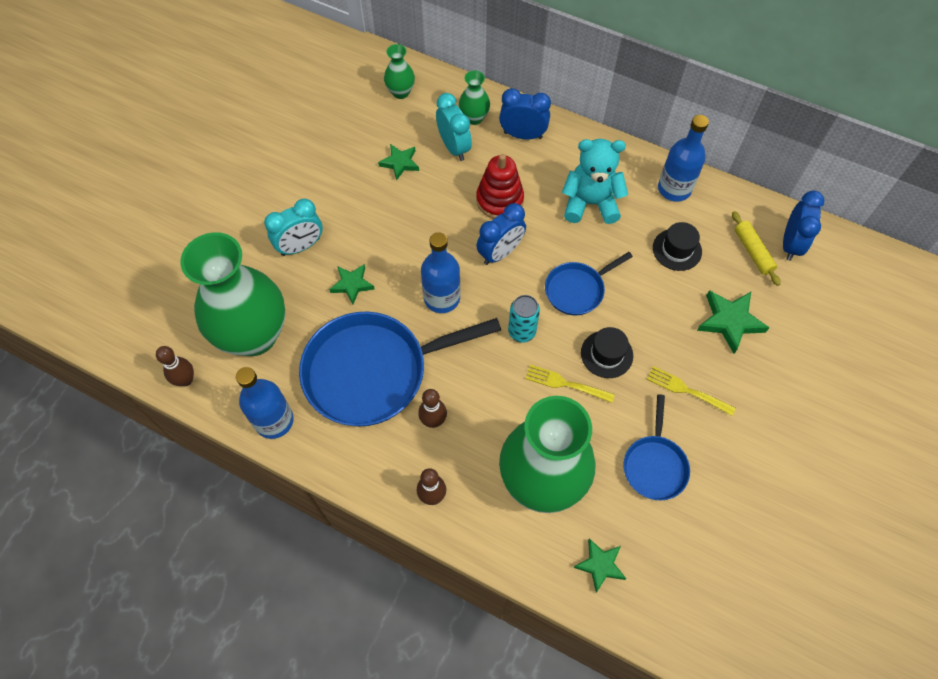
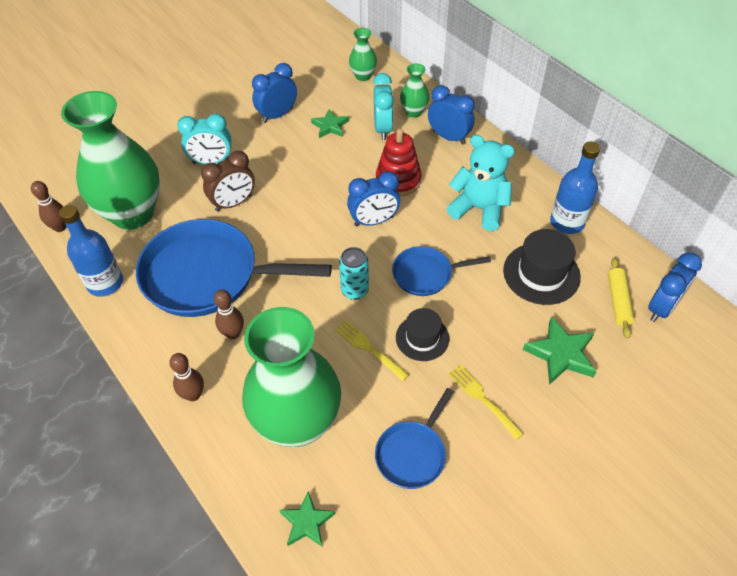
camera: 25 degrees right, 10 degrees down
green star [329,264,375,304] -> brown clock [201,151,255,212]
blue bottle [421,232,460,313] -> none
black hat [653,222,702,271] -> black hat [503,229,581,305], size x1.51
none -> blue clock [252,63,297,123]

